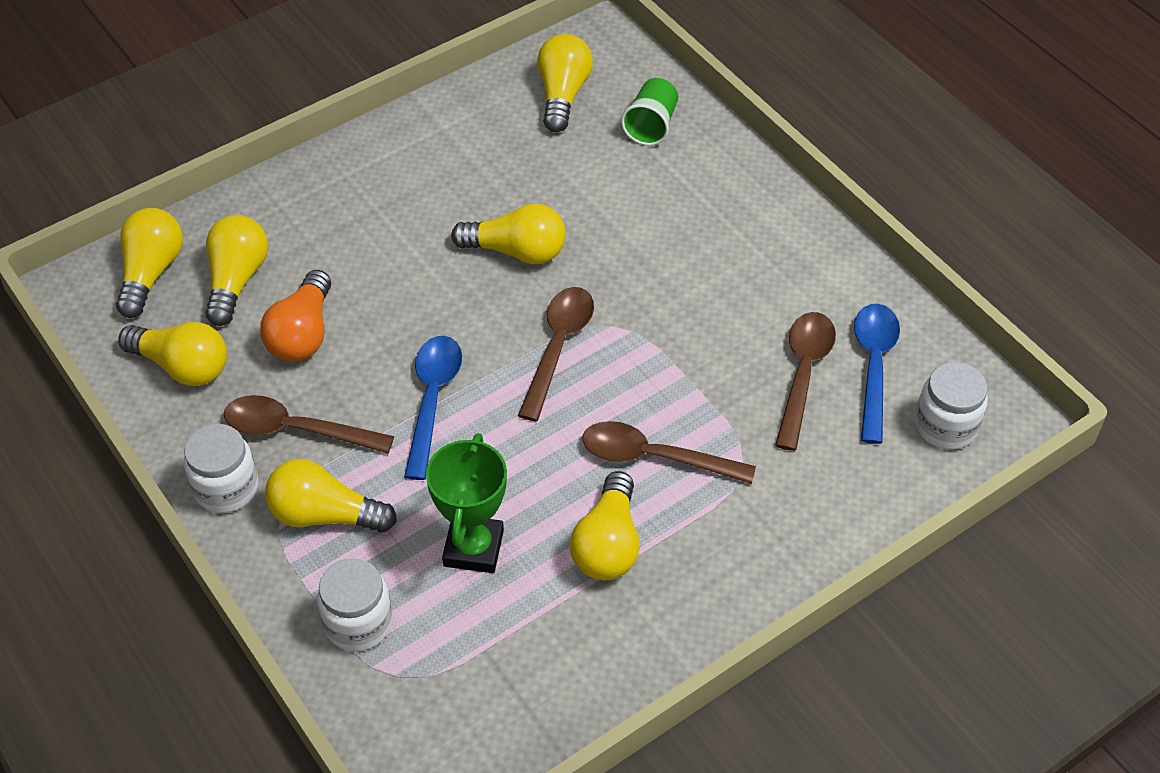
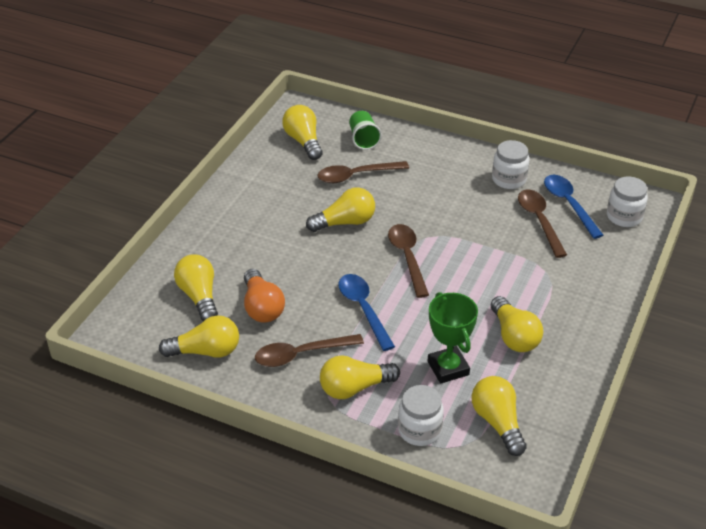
camera: 30 degrees left, 10 degrees down
yellow light bulb [116,208,183,318] -> yellow light bulb moved to [471,376,527,456]
white jar [184,424,258,513] -> white jar moved to [492,140,529,189]
brown spoon [582,421,756,484] -> brown spoon moved to [318,161,409,183]

